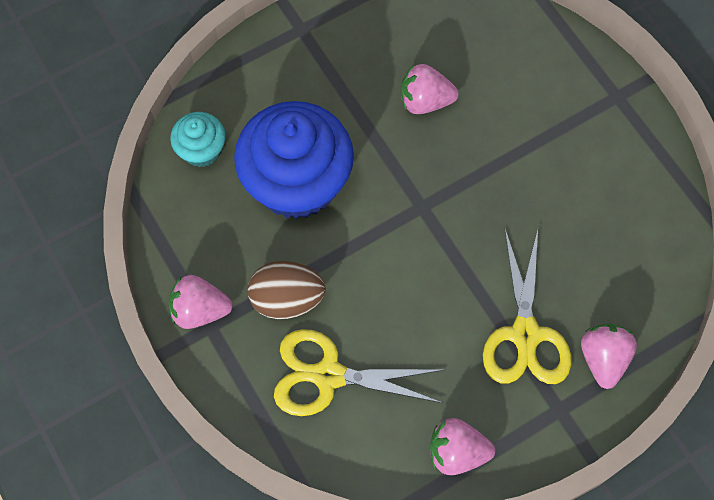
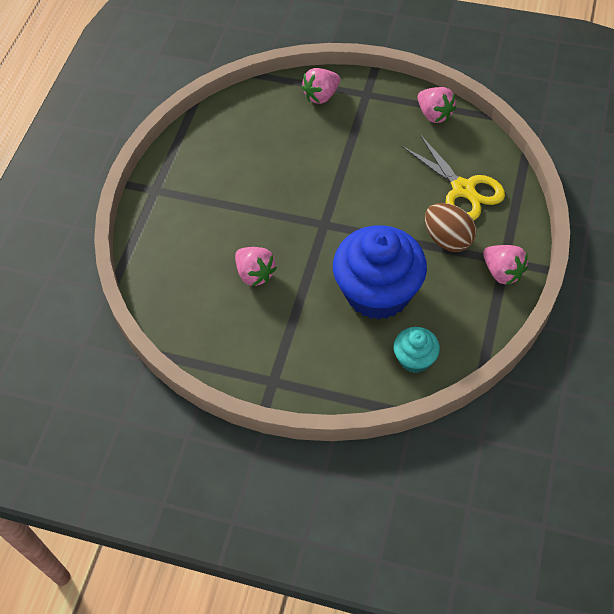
camera: 130 degrees left, 10 degrees down
yellow scissors [483,229,572,384] -> none

